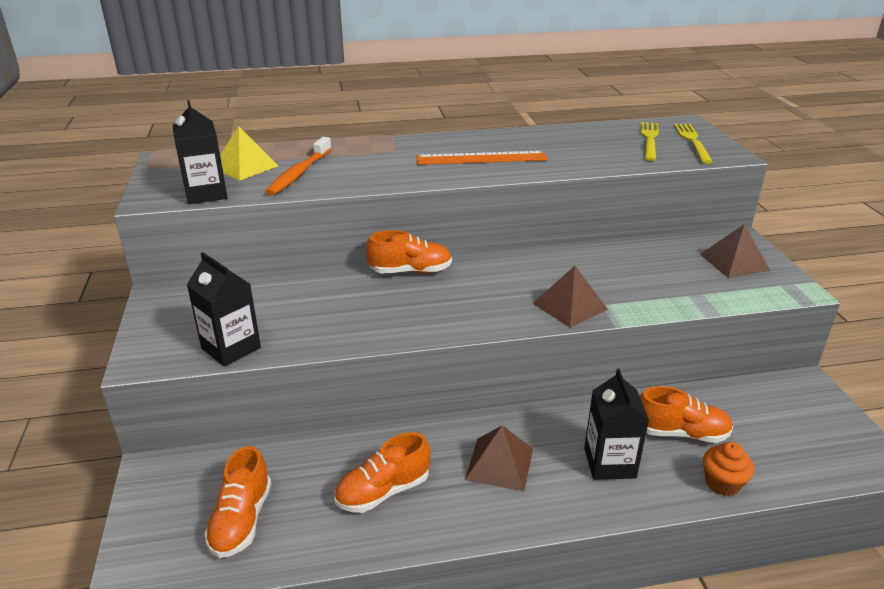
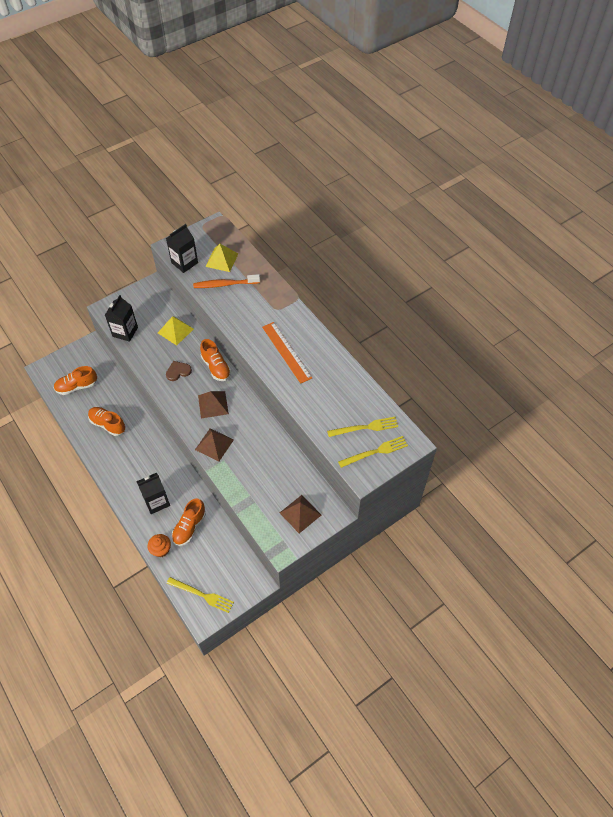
camera: 65 degrees right, 25 degrees up
brown pyramid [465,425,533,491] -> brown pyramid moved to [198,391,229,419]
orange shoe [640,386,733,443] -> orange shoe turned 45 degrees clockwise [172,498,206,546]
none -> yellow pyramid [158,316,193,345]
none -> brown heart [166,361,192,381]
none -> yellow fork [167,577,234,613]

